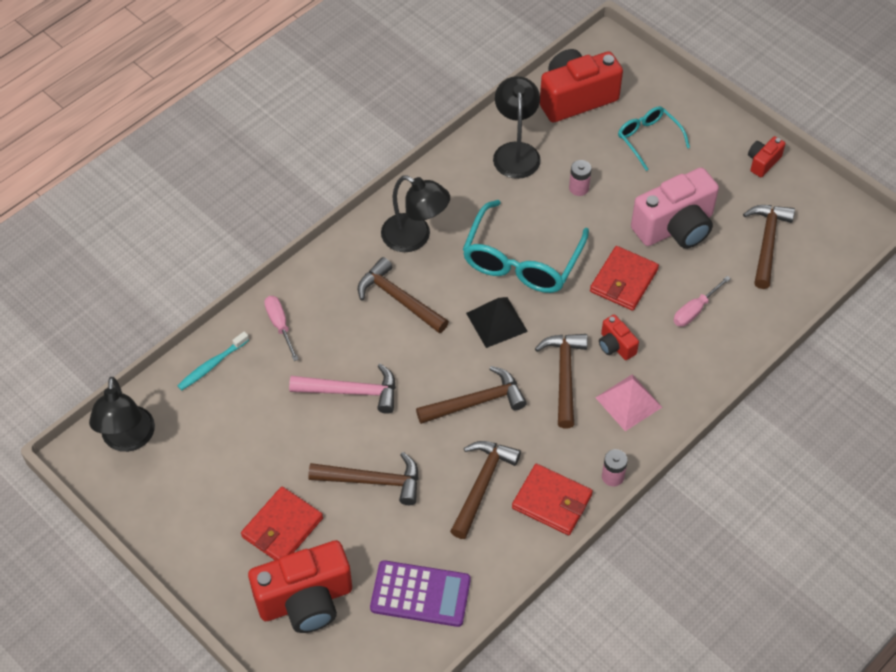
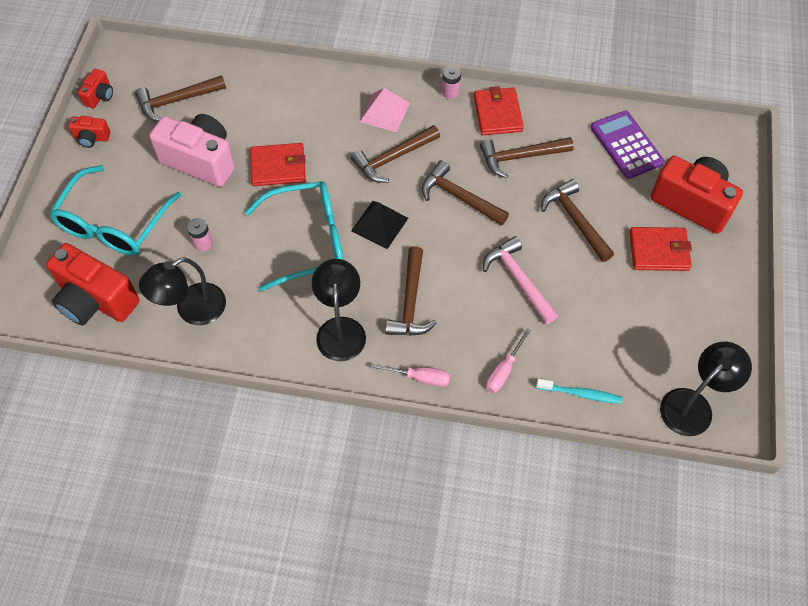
camera: 125 degrees left, 5 degrees up
red camera [599,314,639,360] -> red camera moved to [78,69,113,108]
turquoise glasses [618,106,690,171] -> turquoise glasses [49,165,181,256], size x1.75
pink screwdriver [673,276,731,327] -> pink screwdriver moved to [371,363,450,387]

